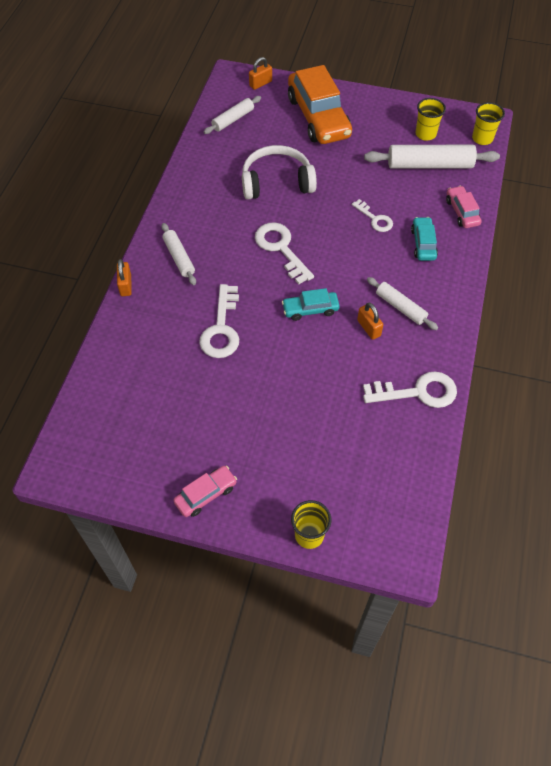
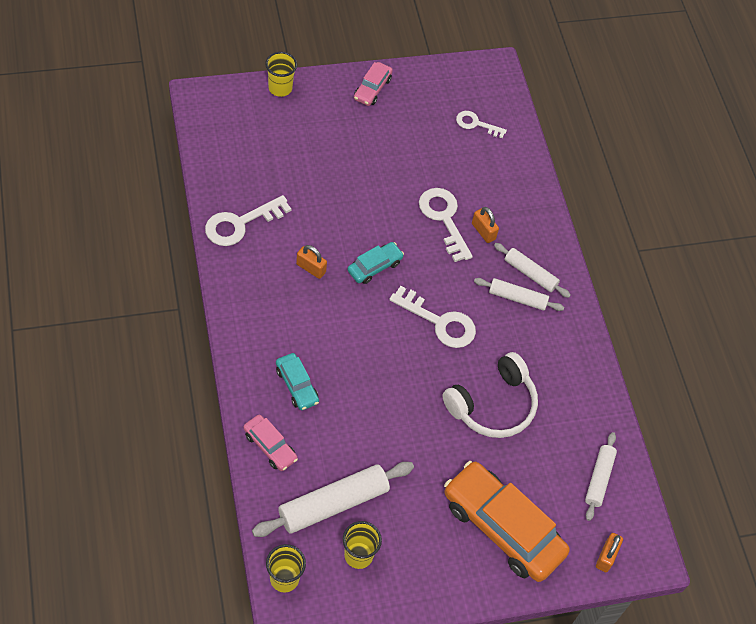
camera: 145 degrees right, 0 degrees up
orange padlock [117,259,132,296] -> orange padlock moved to [472,207,499,243]
white key [352,199,393,232] -> white key moved to [456,111,507,138]
white rolling pin [367,277,438,330] -> white rolling pin moved to [474,278,564,311]

